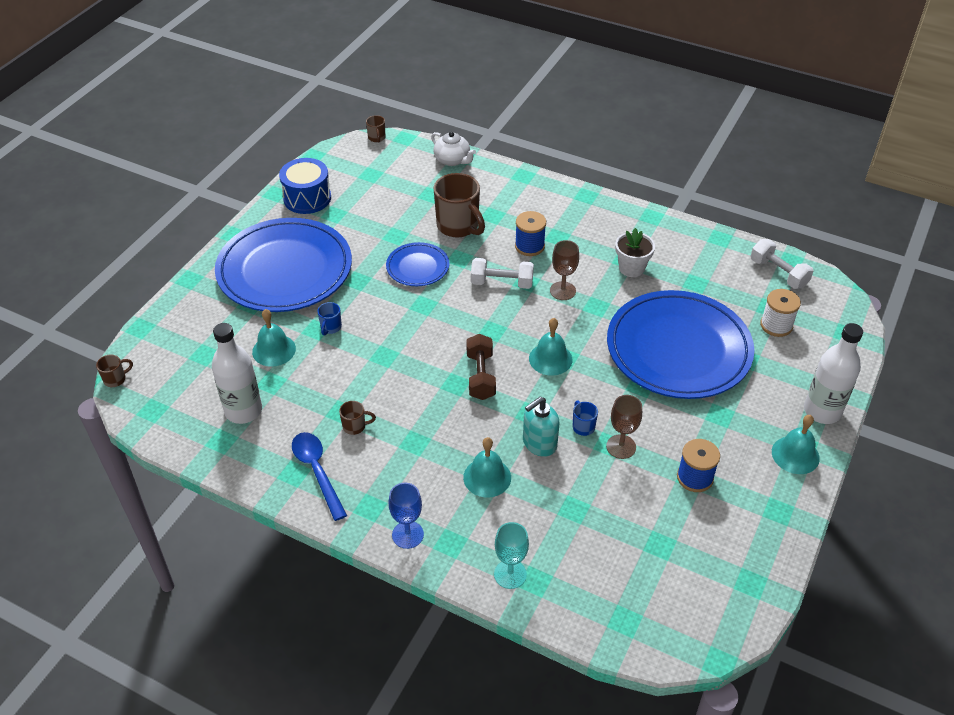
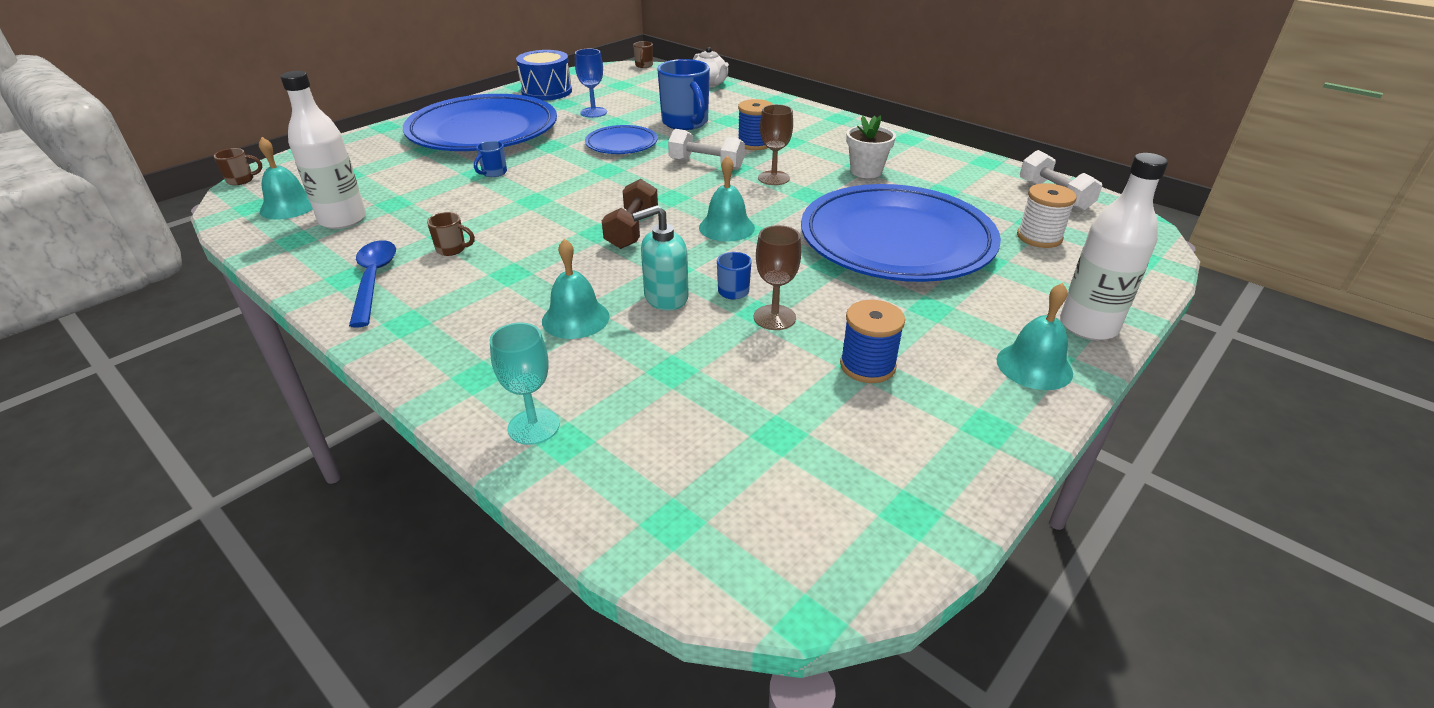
camera: 15 degrees right, 10 degrees down
turquoise bell [252,309,296,367] -> turquoise bell moved to [259,137,313,220]
blue goblet [389,483,424,549] -> blue goblet moved to [575,49,607,118]
brown mug [434,173,485,238] -> blue mug [657,59,710,130]

